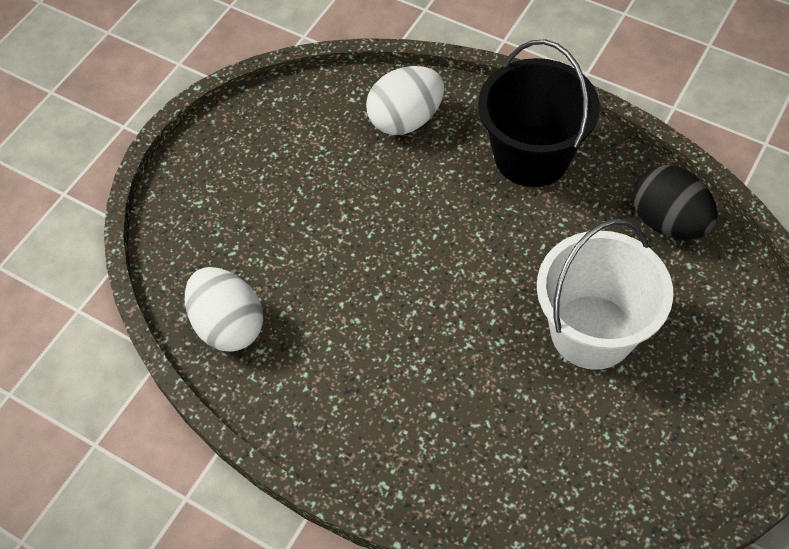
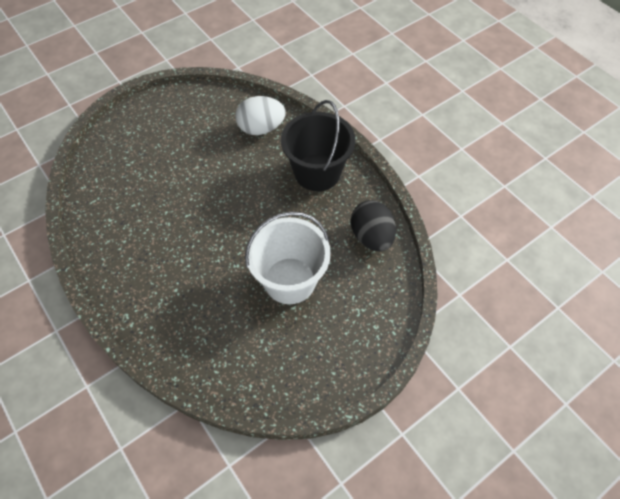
camera: 20 degrees right, 0 degrees up
white egg [185,267,263,352] -> none

